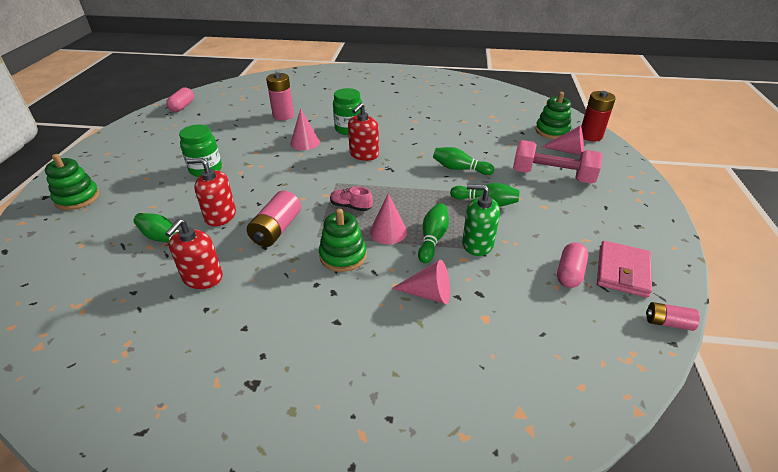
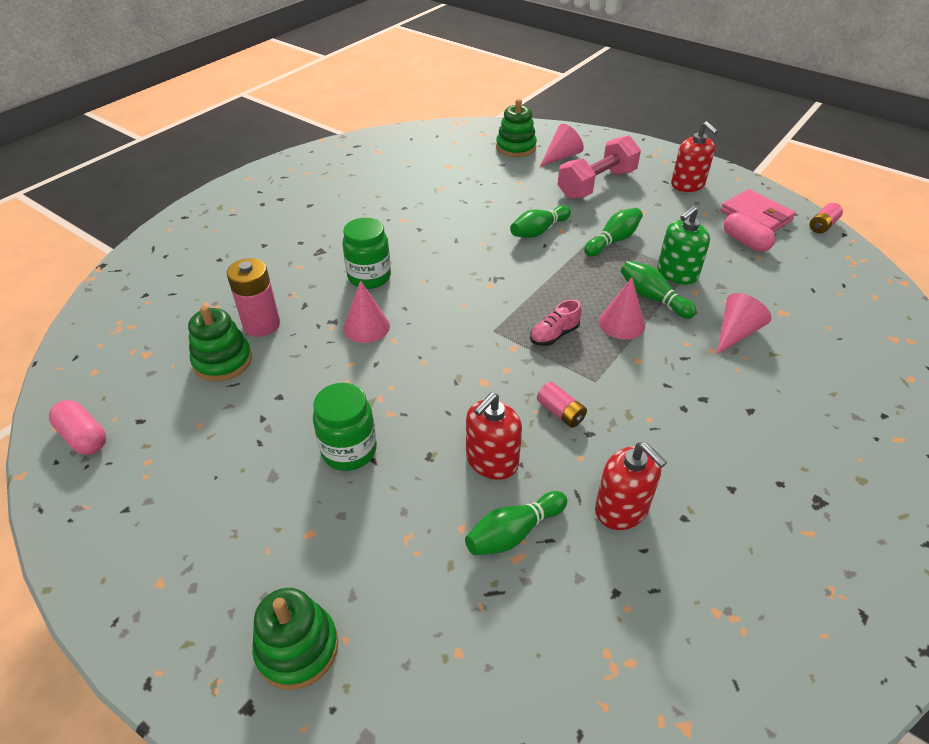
camera: 60 degrees left, 5 degrees up
pink battery [247,190,301,247] -> pink battery [537,382,587,428], size x0.59
green stacking toy [319,209,367,272] -> green stacking toy moved to [188,305,252,382]
red soap dispenser [348,103,379,161] -> red soap dispenser moved to [671,121,718,192]
red battery [581,91,616,141] -> none

